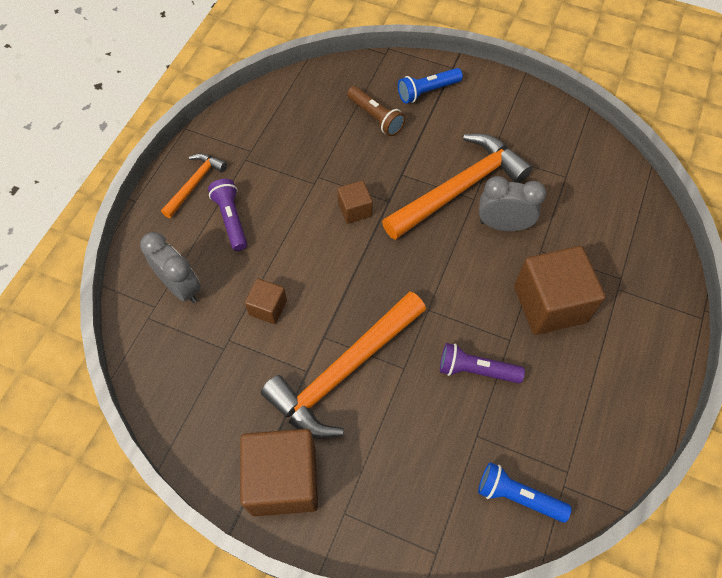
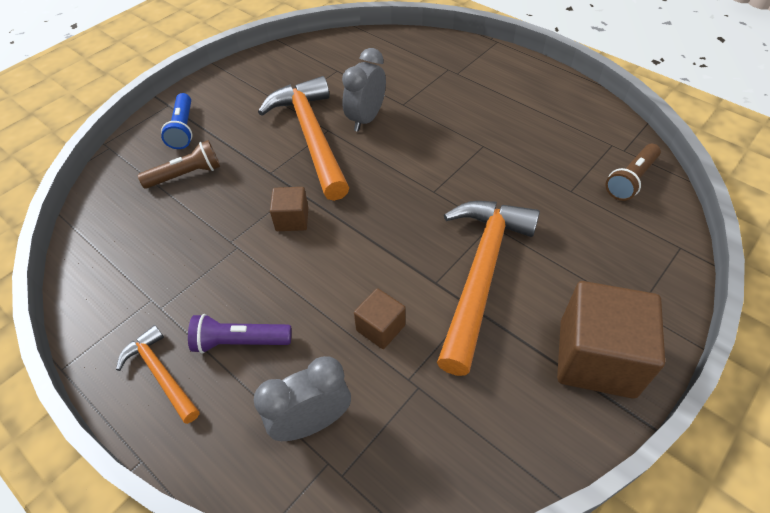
camera: 70 degrees left, 10 degrees down
orange hammer [261,291,426,439] -> orange hammer turned 135 degrees counterclockwise [437,201,540,376]
purple flashlight [440,343,525,383] -> none
blue flashlight [478,462,572,522] -> brown flashlight [606,144,661,201]
brown cube [514,246,606,335] -> none

